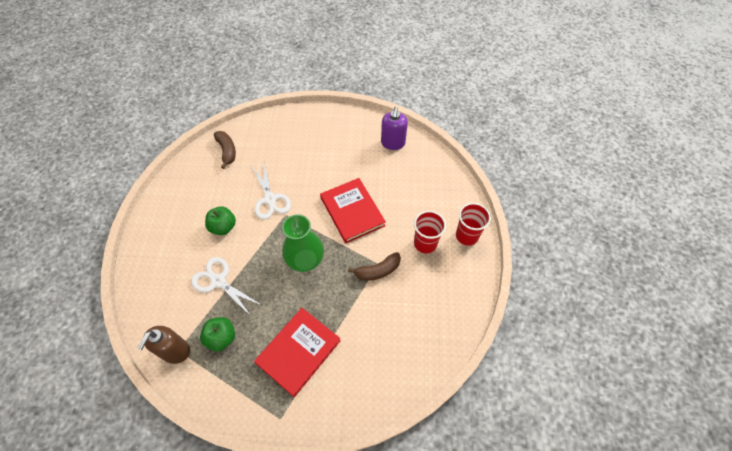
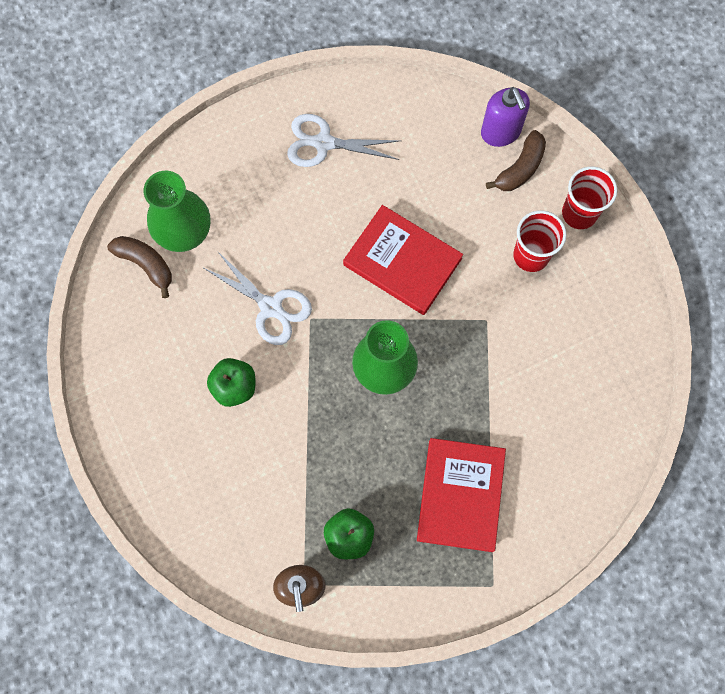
camera: 30 degrees left, 15 degrees up
white scissors [191,257,261,316] -> white scissors moved to [287,114,401,167]
brown banana [348,252,401,281] -> brown banana moved to [486,130,546,191]
purple soap dispenser [381,107,408,150] -> purple soap dispenser moved to [481,87,530,147]
none -> green vase [144,171,210,252]

